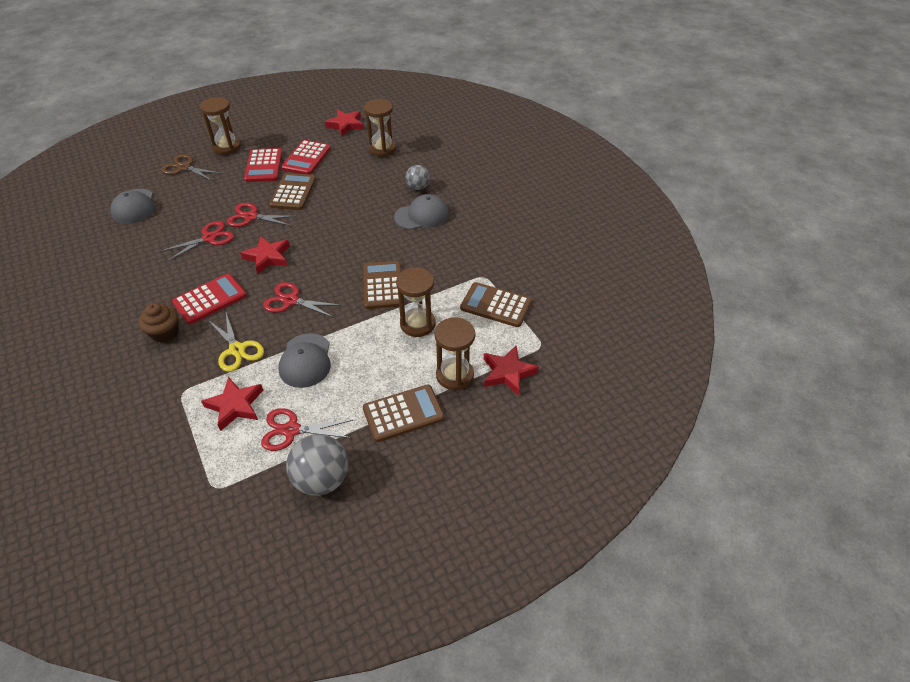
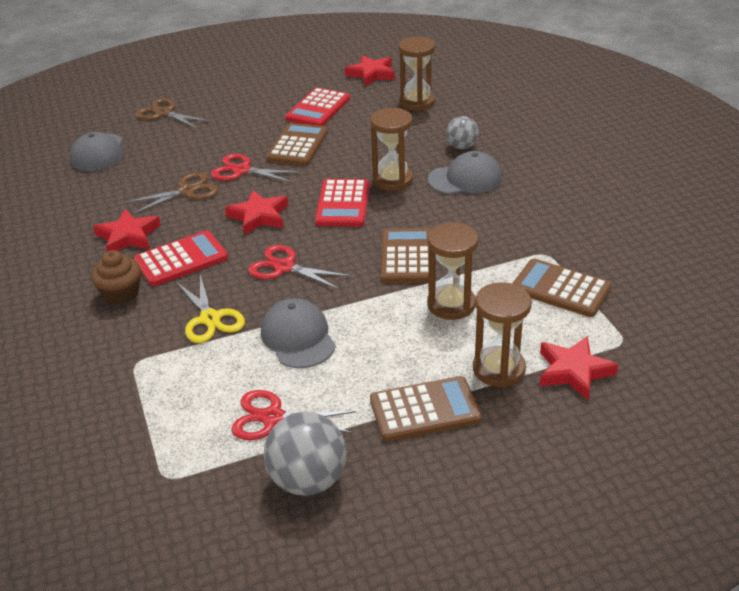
camera: 10 degrees right, 10 degrees down
red scissors [160,221,234,262] -> brown scissors [125,172,219,214]
brown hourglass [200,97,241,155] -> brown hourglass moved to [370,108,413,191]
red star [201,377,263,431] -> red star moved to [93,209,161,251]
red calculator [244,148,282,182] -> red calculator moved to [315,179,370,227]
grey cap [279,333,331,388] -> grey cap turned 150 degrees clockwise [261,298,336,368]

